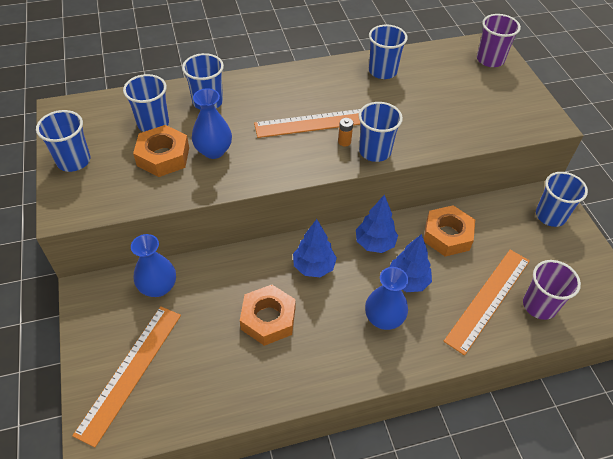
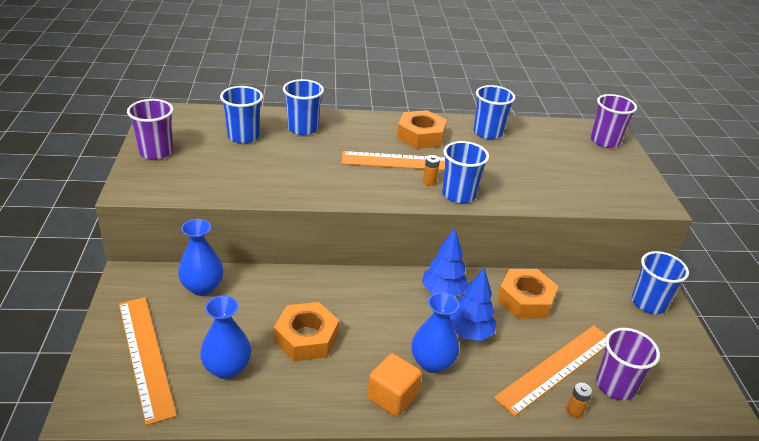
camera: 10 degrees right, 15 degrees down
blue cup [36,110,90,172] -> purple cup [127,99,173,160]
orange ruler [72,306,181,447] -> orange ruler turned 60 degrees counterclockwise [119,297,177,426]
orange nut [133,125,189,177] -> orange nut moved to [397,110,447,149]
blue vase [192,88,232,159] -> blue vase moved to [200,295,251,379]
blue tree [293,219,337,277] -> none
none -> orange cube [367,353,422,417]
none -> orange battery [566,383,592,418]

